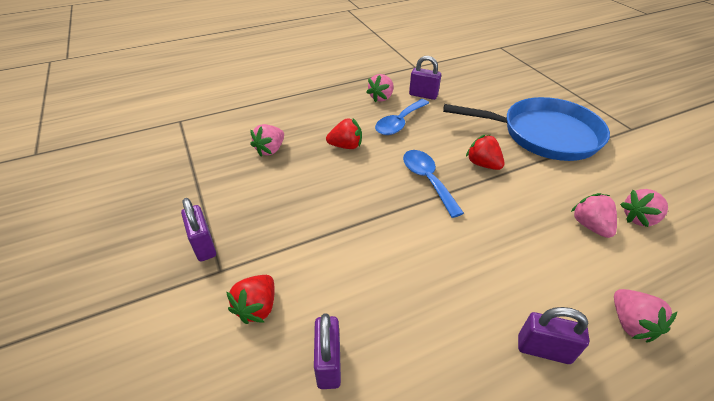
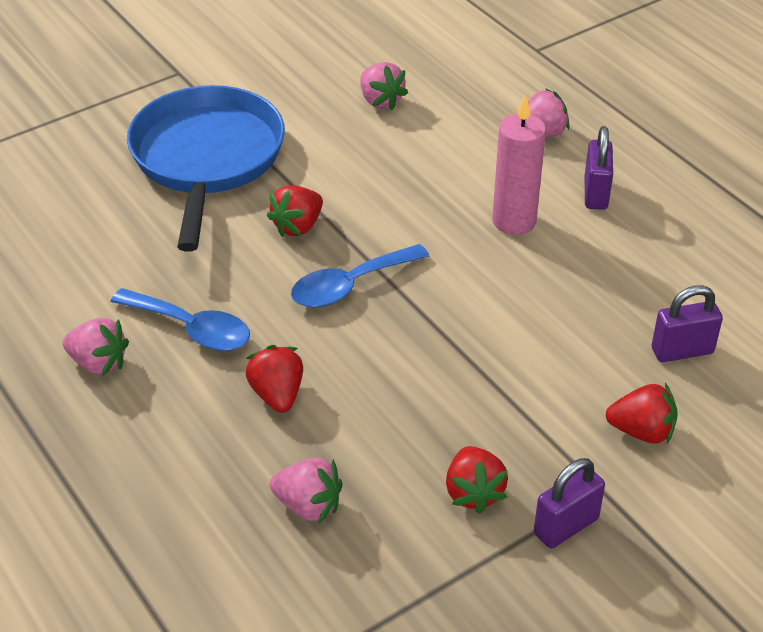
camera: 100 degrees left, 0 degrees up
purple padlock [409,56,441,100] -> none
pink strawberry [571,193,617,238] -> none
none -> red strawberry [446,446,508,514]
none -> pink candle [492,94,546,235]

